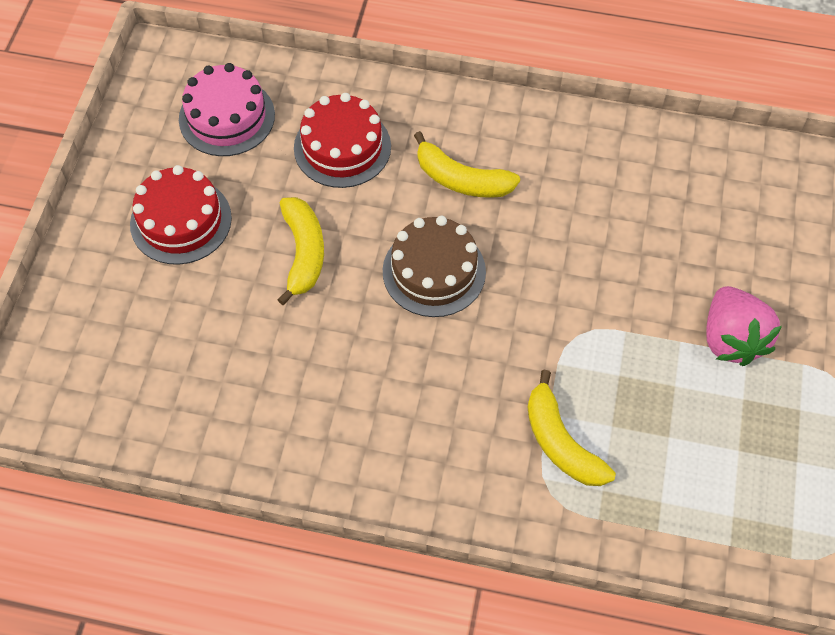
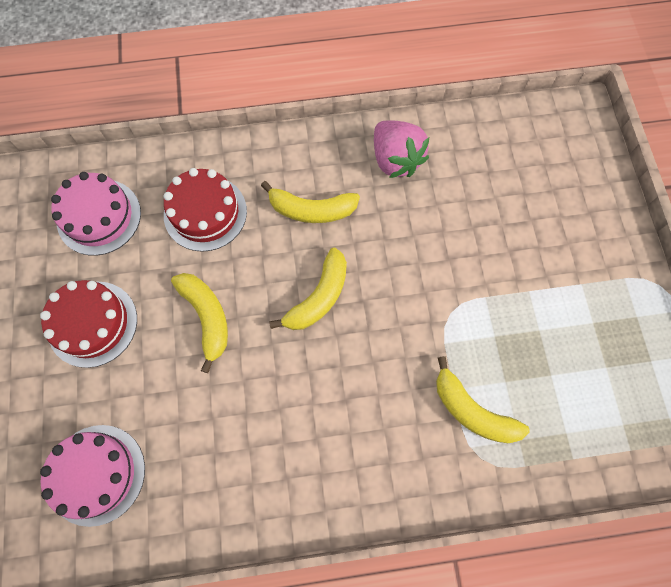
camera: 20 degrees left, 10 degrees up
brown cake [383,216,486,317] -> yellow banana [269,248,347,330]
pink strawberry [706,286,782,366] -> pink strawberry moved to [374,120,429,178]
none -> pink cake [40,425,145,527]

